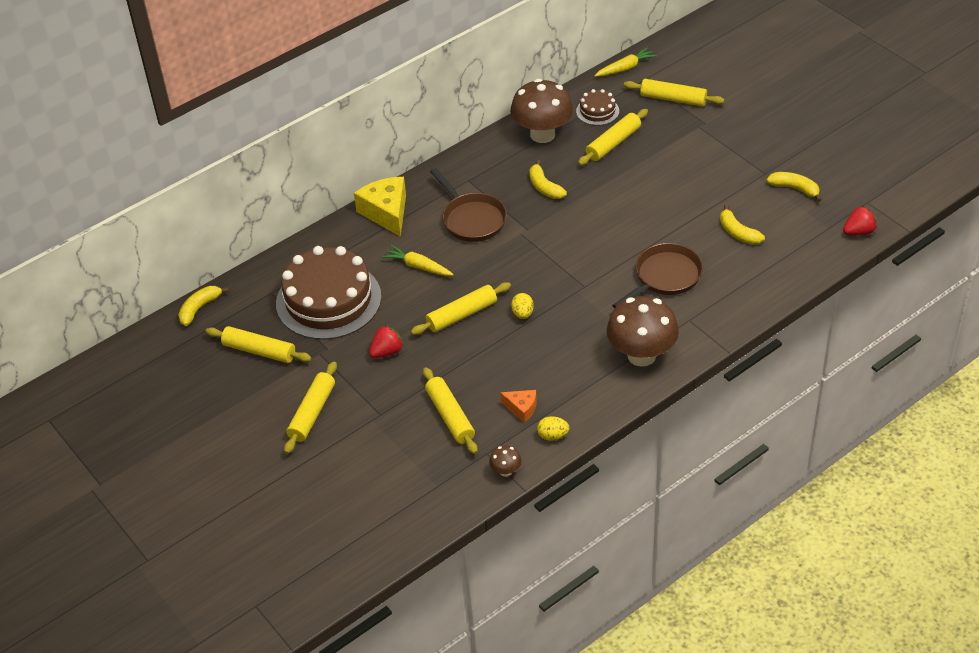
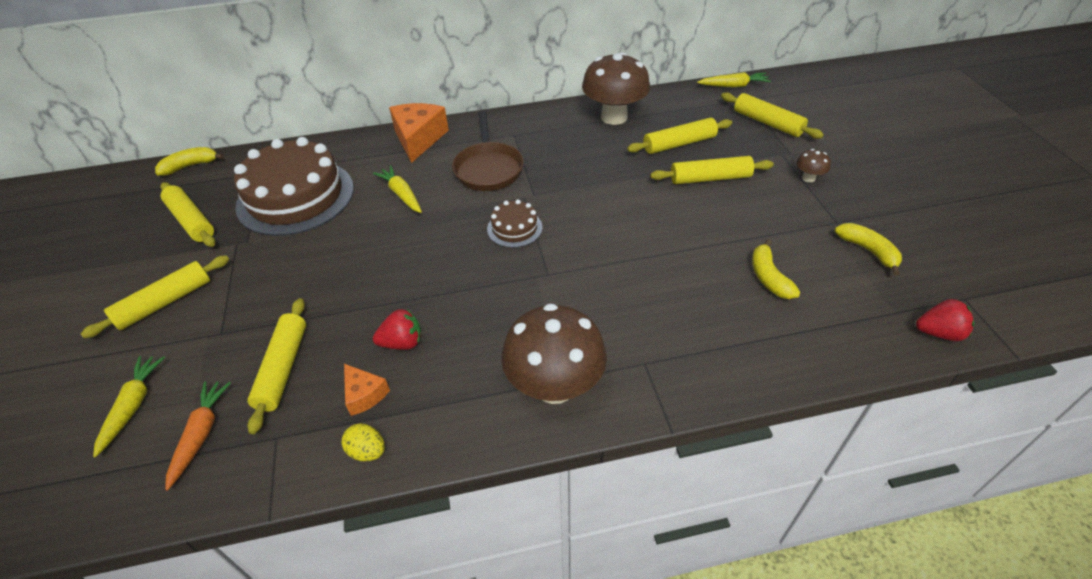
camera: 25 degrees right, 0 degrees up
yellow cheese [354,177,406,237] -> orange cheese [389,103,449,163]
red strawberry [369,325,403,358] -> red strawberry moved to [373,309,421,350]
yellow rolling pin [411,282,511,335] -> yellow rolling pin moved to [650,156,774,184]
brown mushroom [489,446,522,477] -> brown mushroom moved to [797,149,831,183]
yellow egg [511,293,534,319] -> none
yellow banana [529,160,567,199] -> none
brown cake [576,89,619,126] -> brown cake moved to [487,199,543,248]
brown pan [612,243,703,308] -> none
none -> yellow carrot [93,356,165,457]
none -> orange carrot [165,381,231,491]

